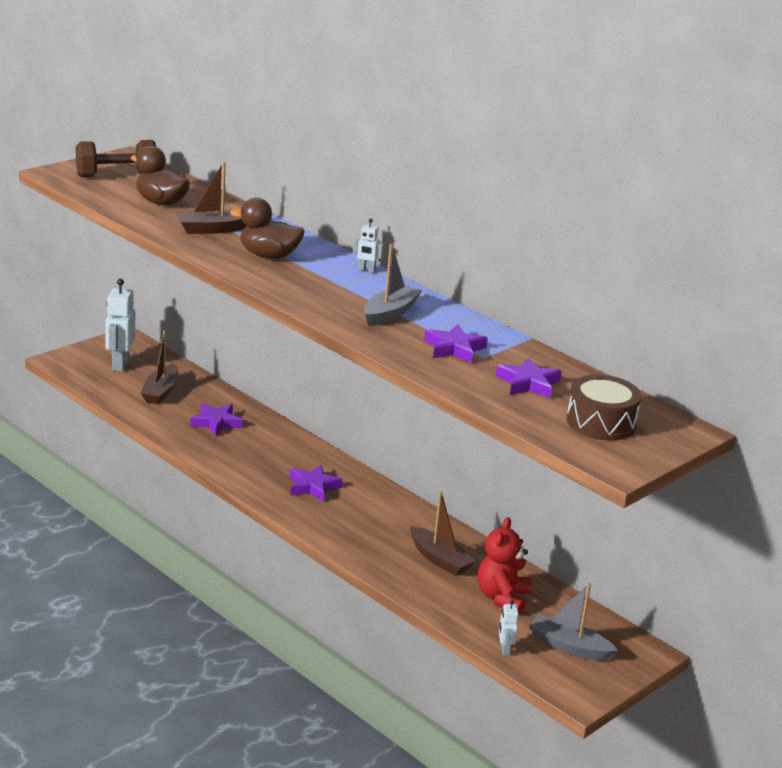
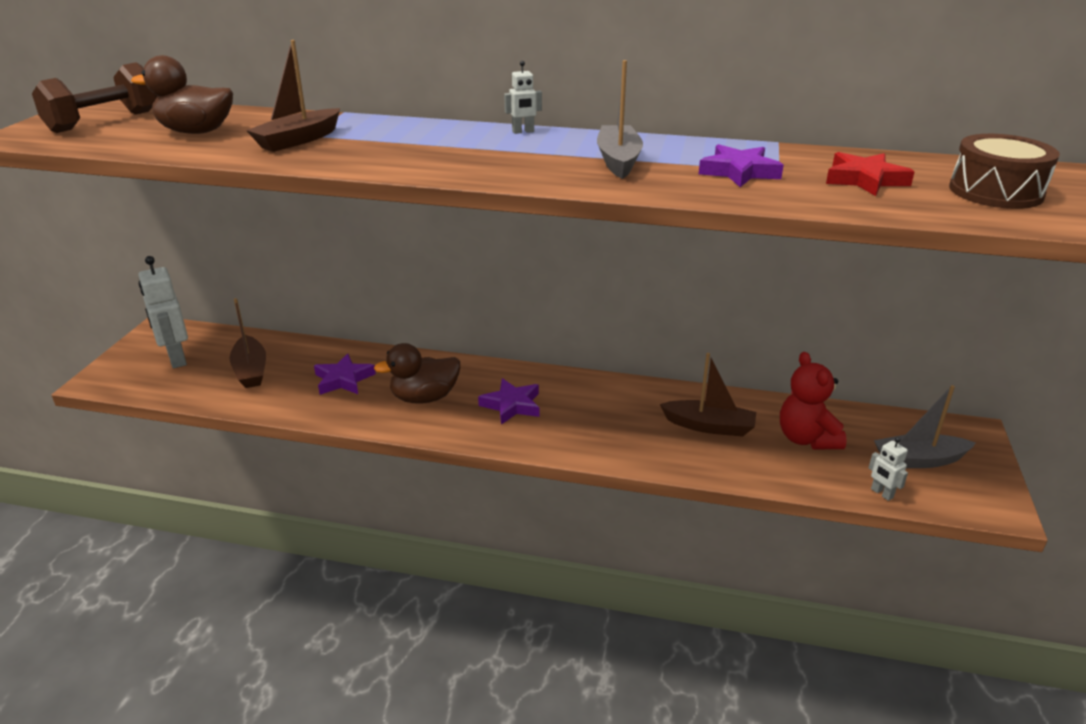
camera: 30 degrees left, 5 degrees up
brown duck [230,198,305,259] -> brown duck moved to [374,343,460,403]
purple star [496,357,562,399] -> red star [826,152,915,196]

